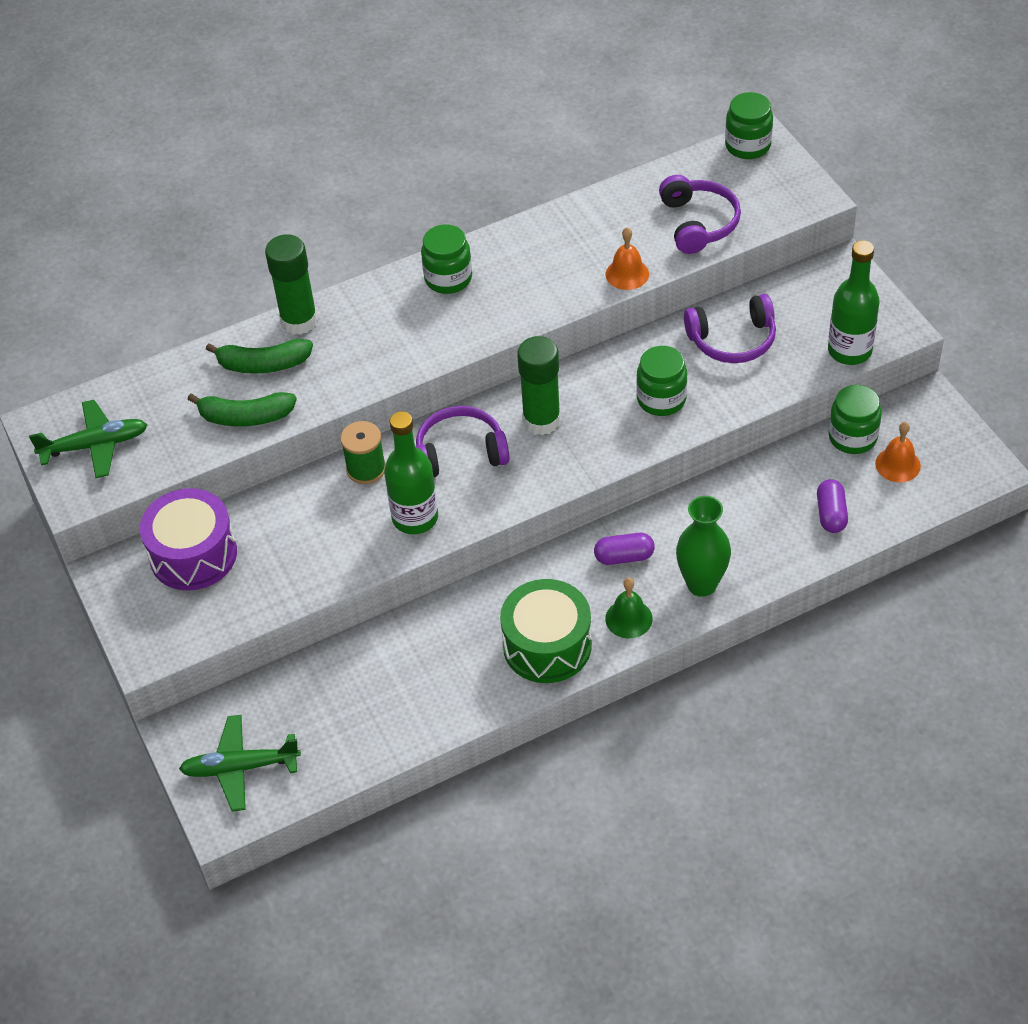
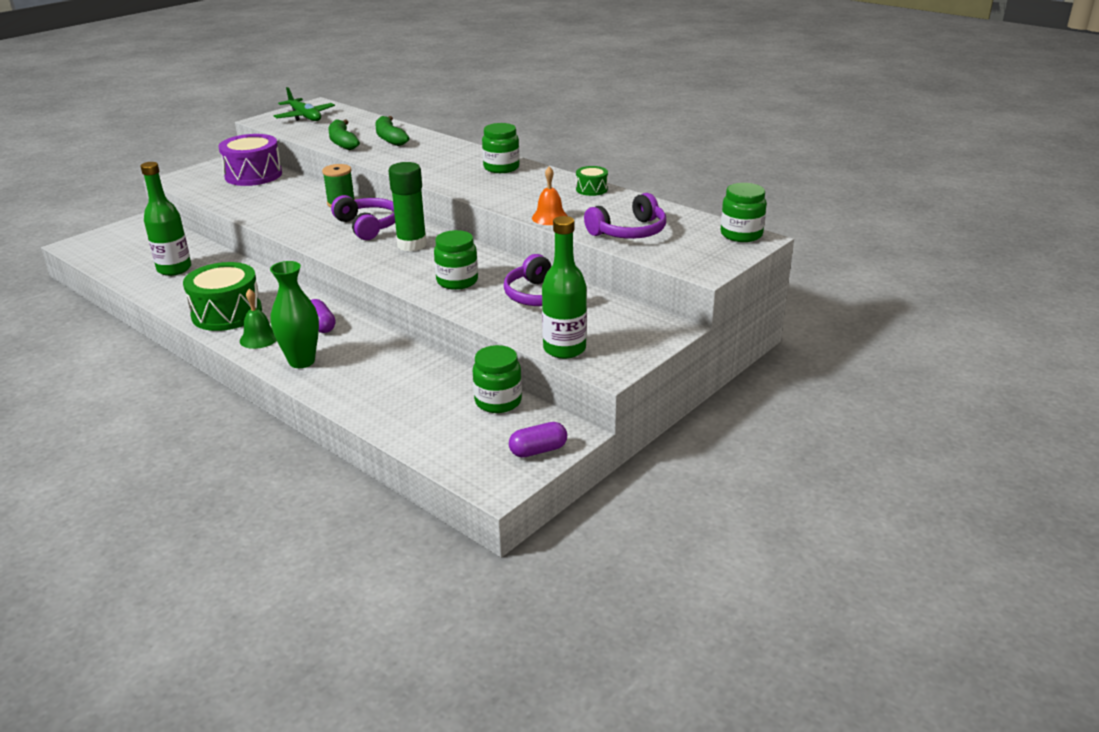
camera: 65 degrees right, 20 degrees down
green plane [179,715,301,812] -> none
green glue stick [265,234,318,335] -> none
green bottle [384,411,438,534] -> green bottle moved to [141,162,191,276]
purple capsule [817,479,848,533] -> purple capsule moved to [509,422,567,458]
orange bell [875,422,921,482] -> none
none -> green drum [576,166,608,196]

